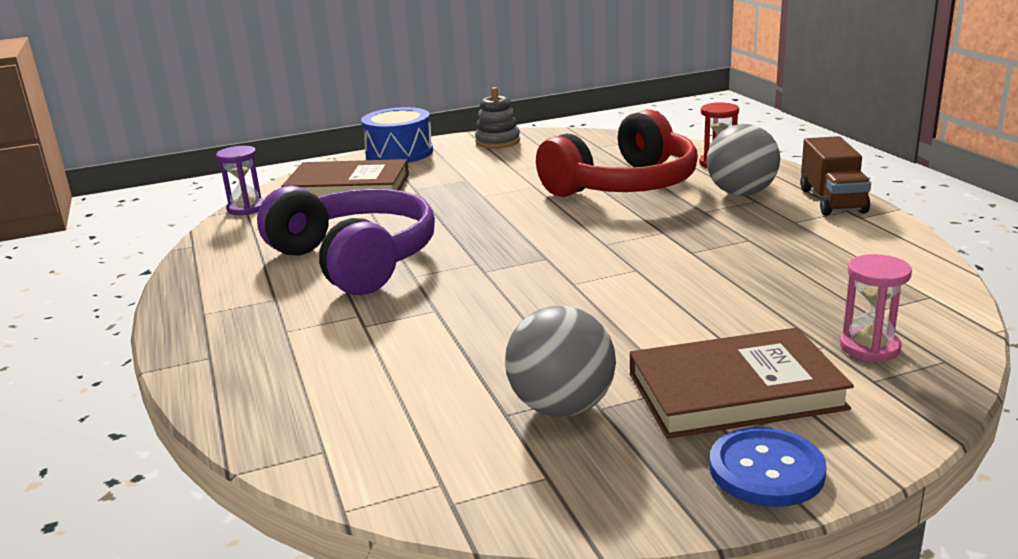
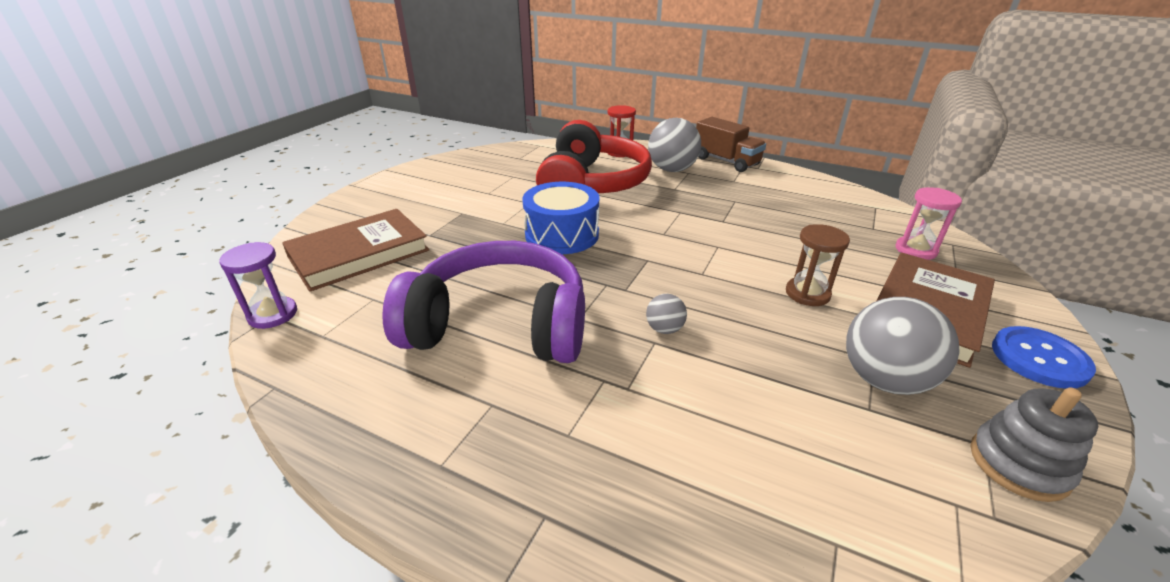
camera: 45 degrees left, 10 degrees up
blue drum [361,107,433,163] -> blue drum moved to [522,182,599,254]
grey stacking toy [475,87,520,149] -> grey stacking toy moved to [970,388,1099,502]
none -> grey ball [646,294,687,334]
none -> brown hourglass [786,224,850,306]

